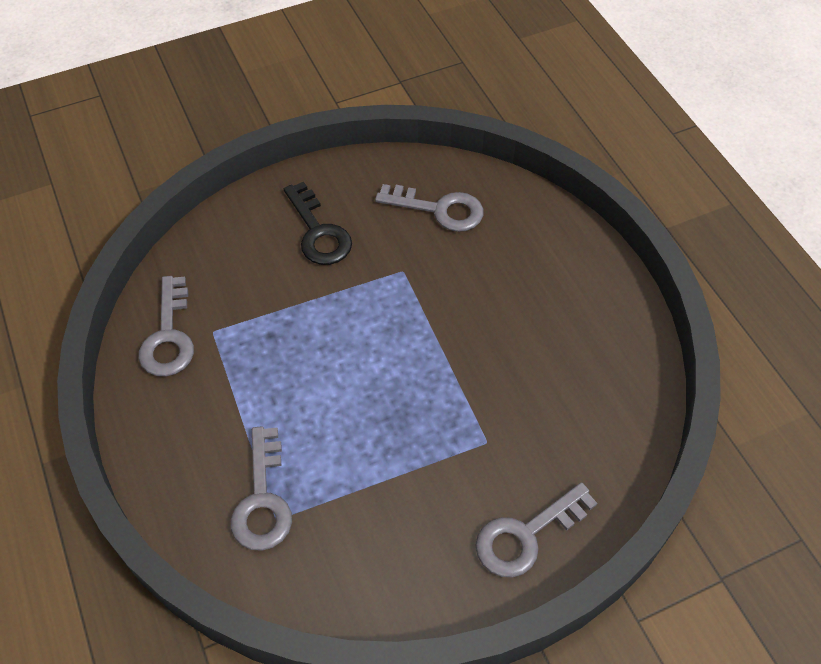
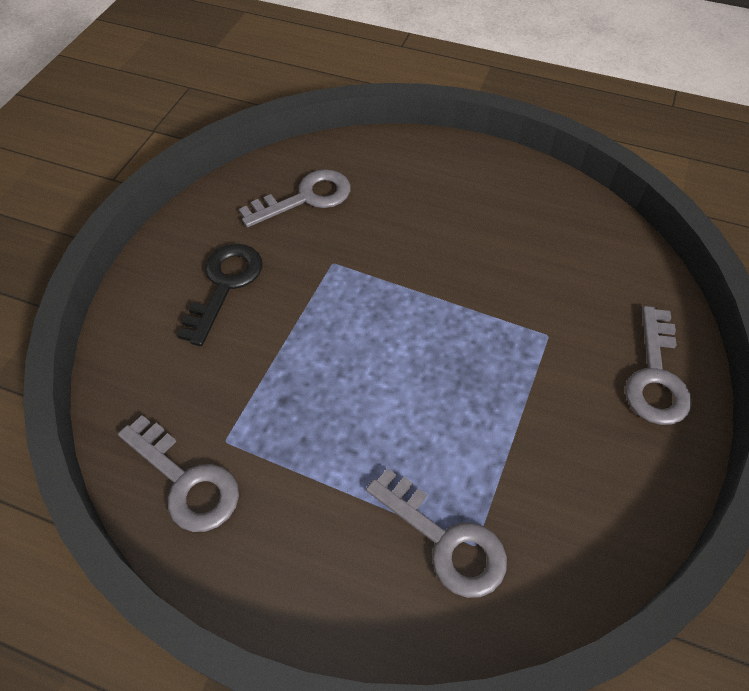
camera: 45 degrees left, 0 degrees up
black key [284,182,352,265] -> black key turned 90 degrees counterclockwise [177,244,262,346]

